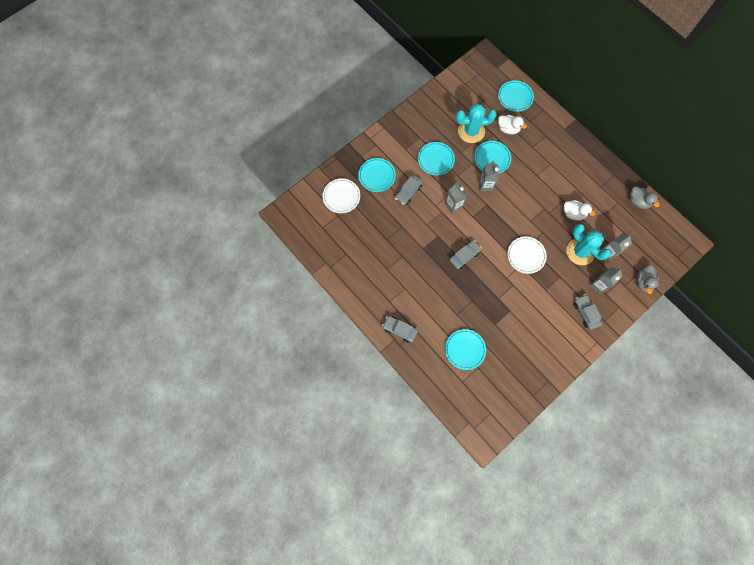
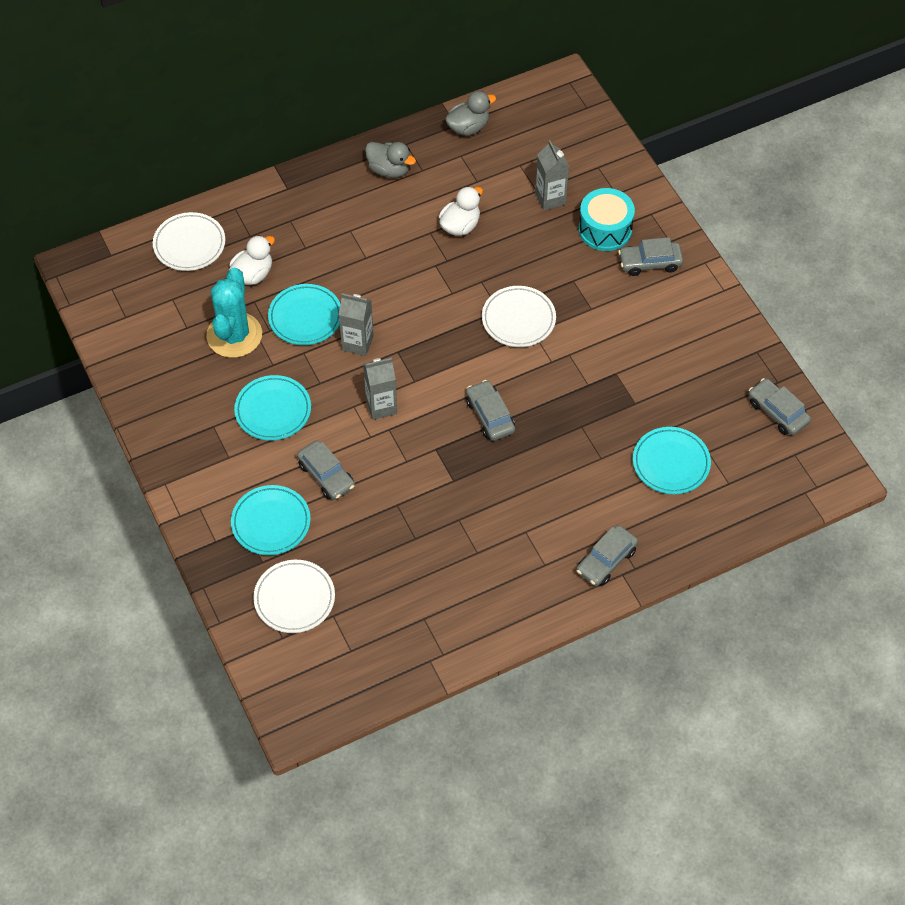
camera: 75 degrees left, 15 degrees down
turquoise plate [498,80,534,112] -> white plate [153,212,225,271]
turquoise cactus [566,224,611,265] -> none
grey carton [590,267,622,295] -> turquoise drum [579,188,635,251]
grey duck [637,265,659,294] -> grey duck moved to [365,142,416,178]
none -> grey car [748,378,811,435]

